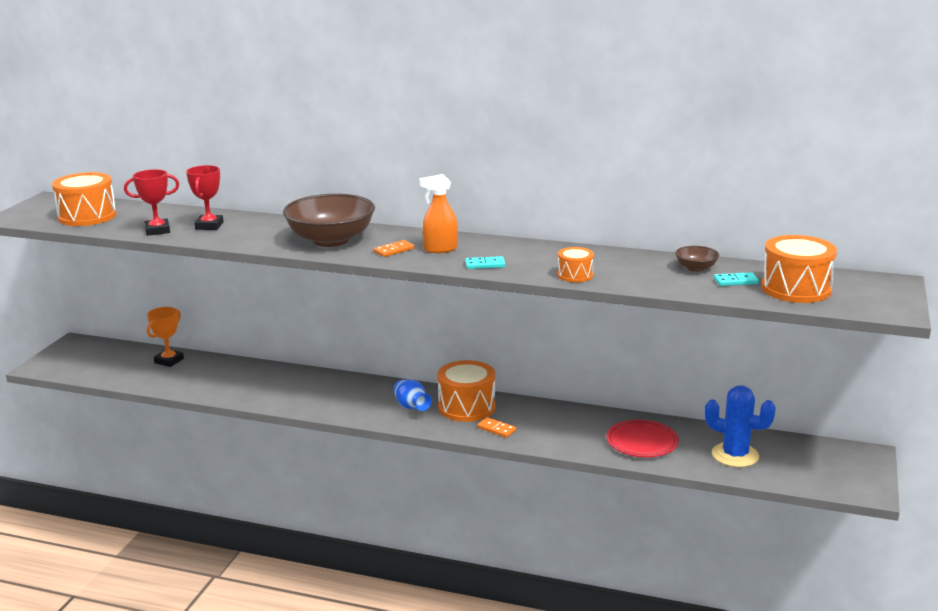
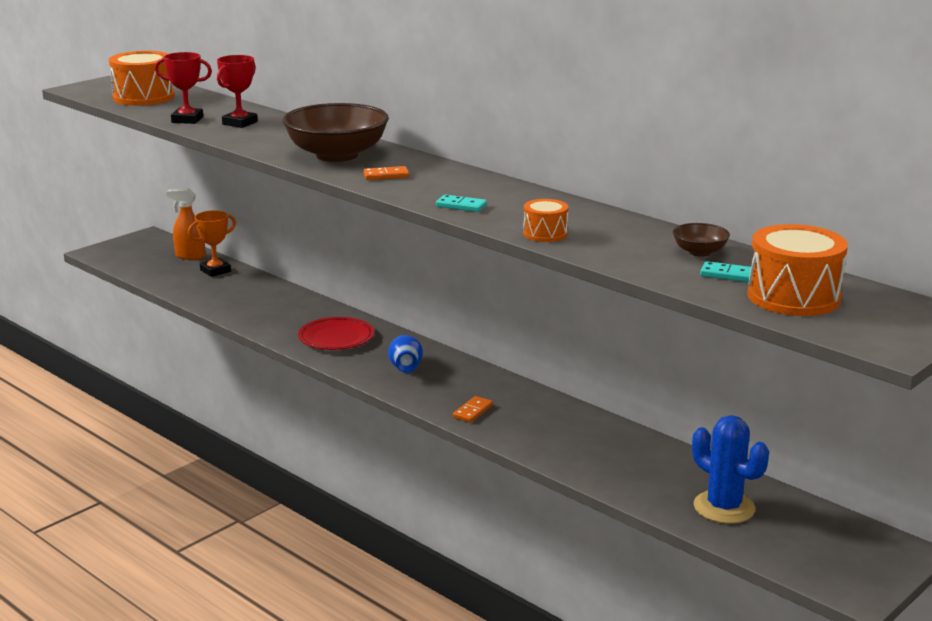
camera: 25 degrees right, 0 degrees up
orange spray bottle [419,174,458,253] -> orange spray bottle moved to [166,188,205,260]
orange drum [437,360,496,422] -> none
orange domino [477,417,516,438] -> orange domino turned 60 degrees clockwise [453,396,493,423]
red plate [607,420,679,457] -> red plate moved to [298,317,374,350]

